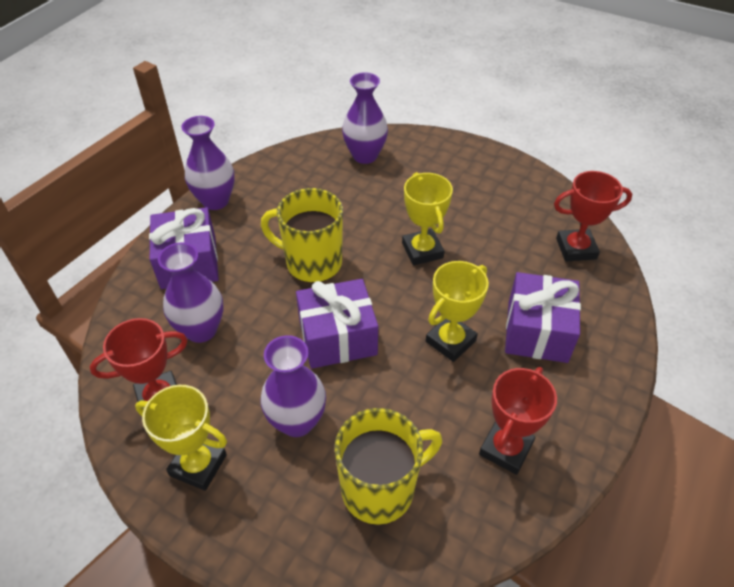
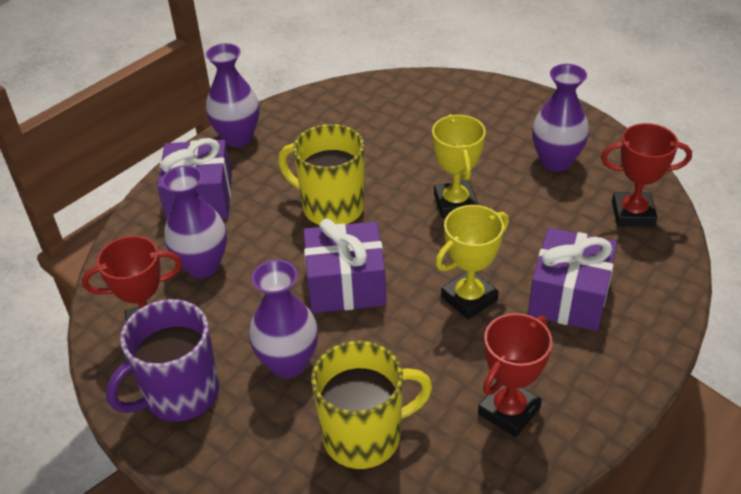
camera: 10 degrees right, 5 degrees down
yellow trophy [135,385,227,491] -> purple mug [106,299,219,422]
purple vase [342,72,388,164] -> purple vase moved to [532,64,589,172]

